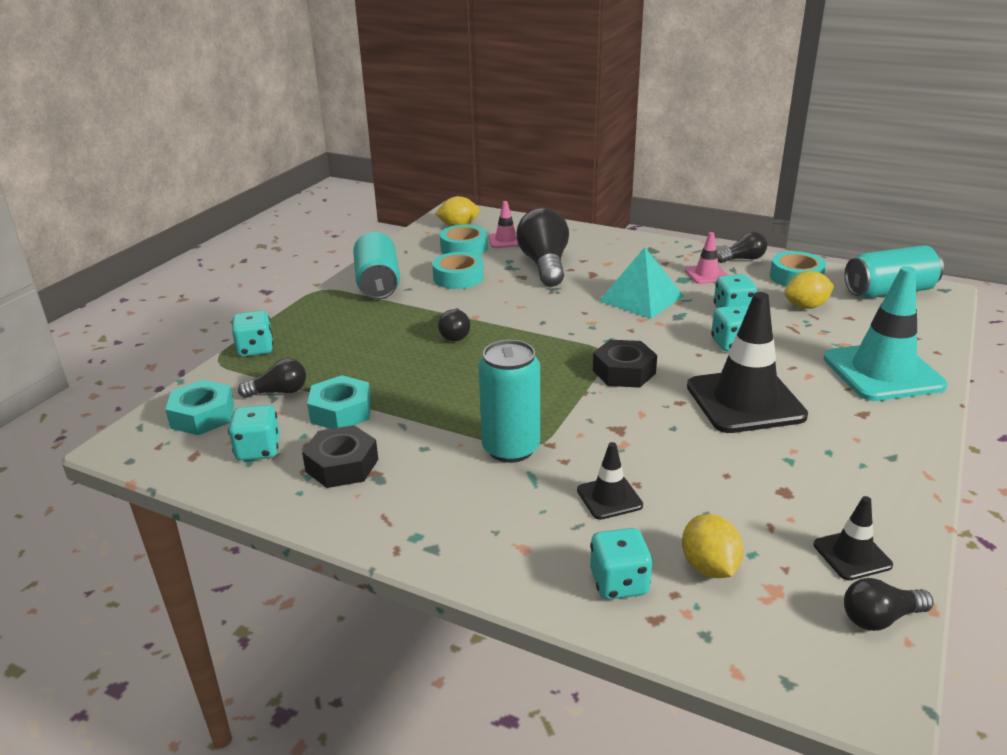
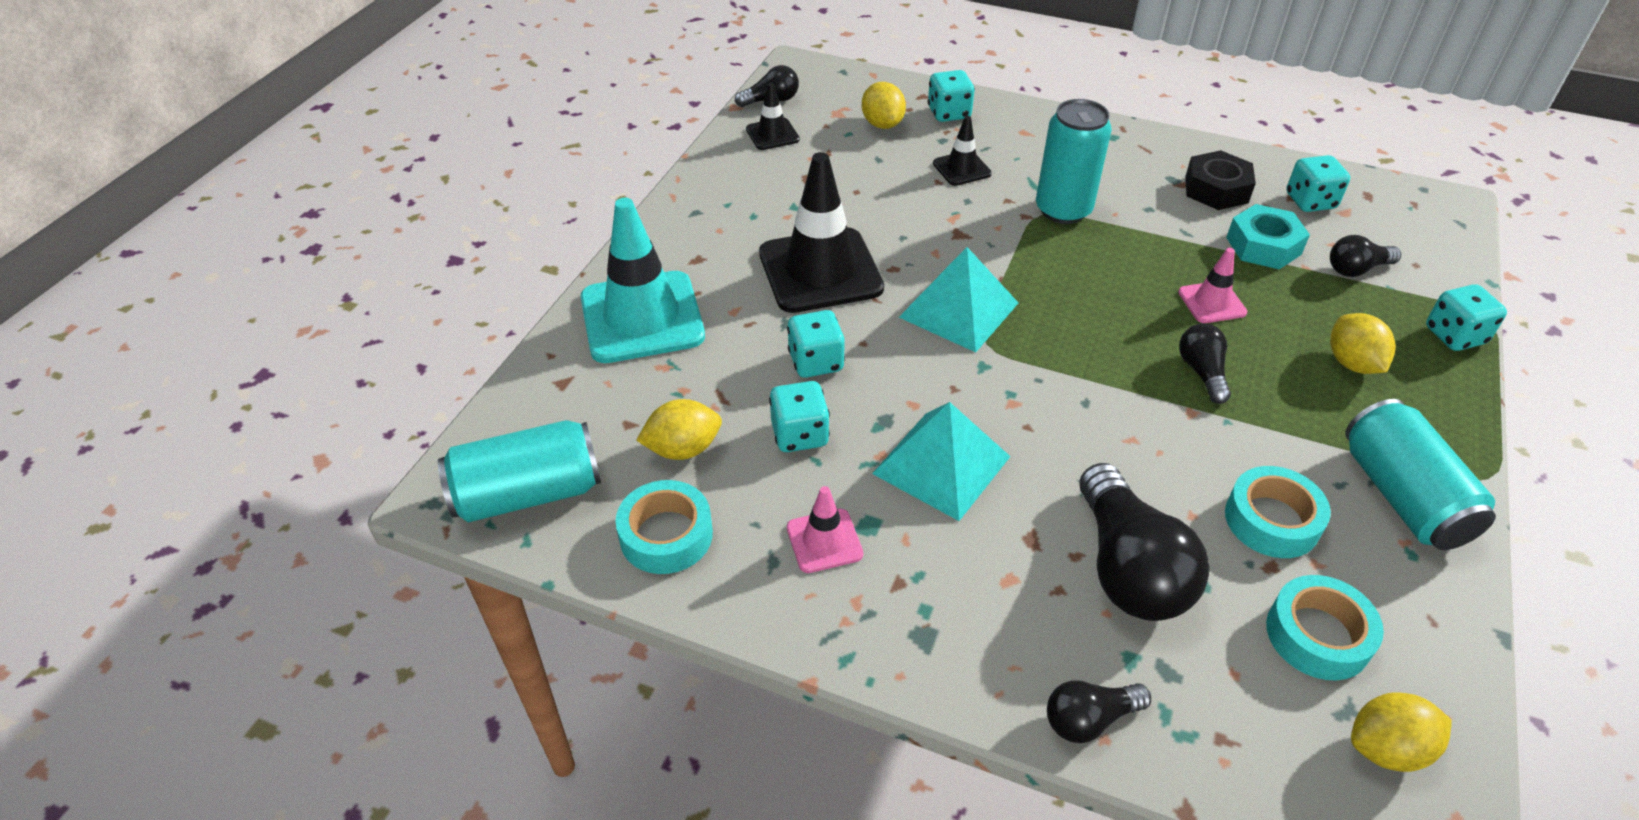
camera: 175 degrees right, 15 degrees up
turquoise nut [165,380,234,435] -> none
pink traffic cone [488,201,519,248] -> pink traffic cone moved to [1178,248,1247,323]
black nut [593,340,657,388] -> turquoise pyramid [899,247,1018,352]
black light bulb [717,232,767,263] -> black light bulb moved to [1047,680,1151,743]
none -> yellow lemon [1330,313,1396,374]

